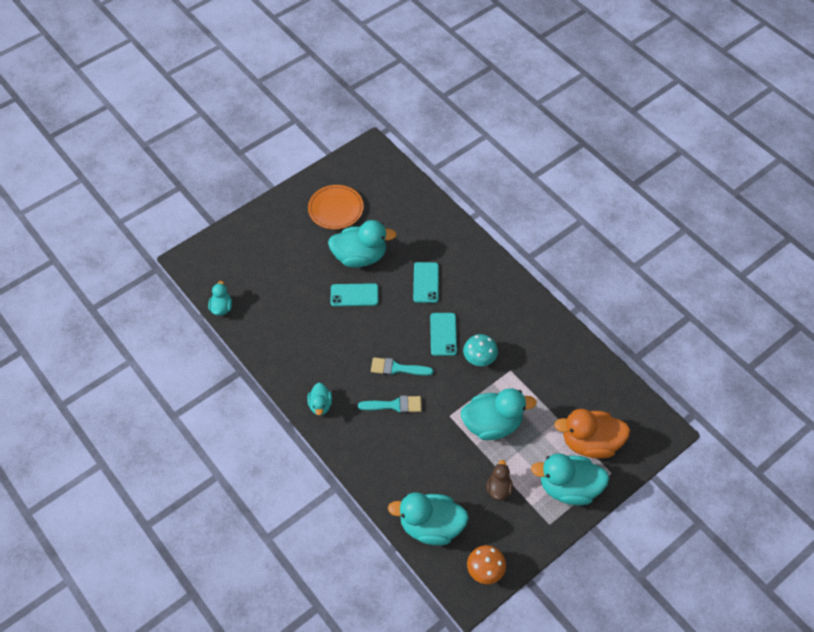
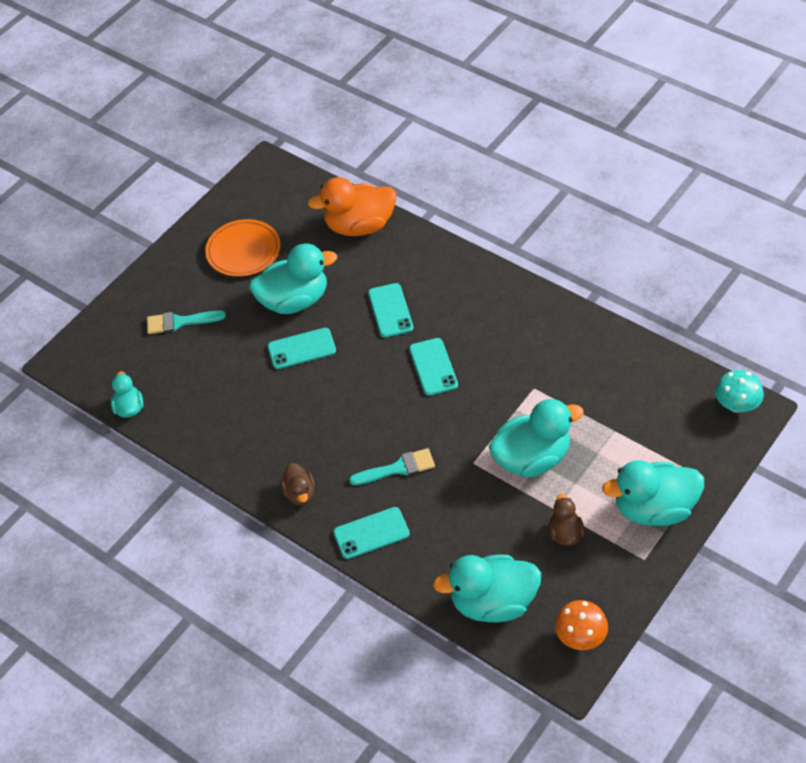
camera: 10 degrees left, 5 degrees down
turquoise duck [307,383,332,416] -> brown duck [280,463,315,506]
turquoise brush [371,357,433,376] -> turquoise brush moved to [147,311,226,334]
turquoise mushroom [463,334,498,366] -> turquoise mushroom moved to [715,370,764,413]
orange duck [554,409,630,459] -> orange duck moved to [308,177,396,236]
none -> turquoise phone [333,507,410,559]

